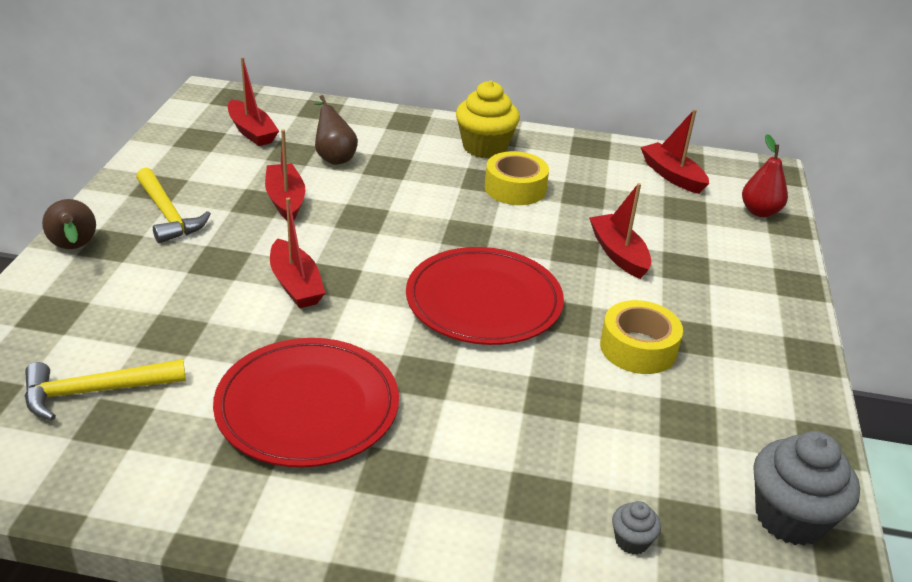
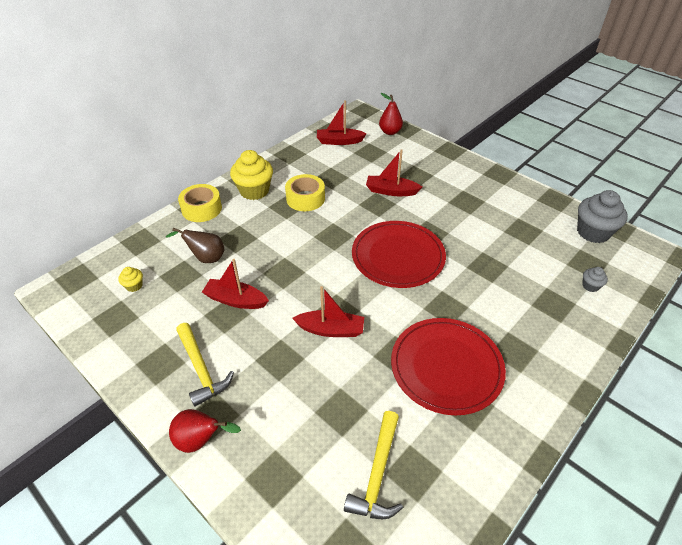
camera: 55 degrees left, 10 degrees up
brown pear [42,199,96,249] -> red pear [169,409,241,453]
yellow hammer [136,167,211,243] -> yellow hammer turned 60 degrees clockwise [176,323,234,407]
red boat [228,57,279,146] -> yellow cupcake [118,267,143,292]
yellow tape [600,300,683,374] -> yellow tape moved to [178,184,222,222]

